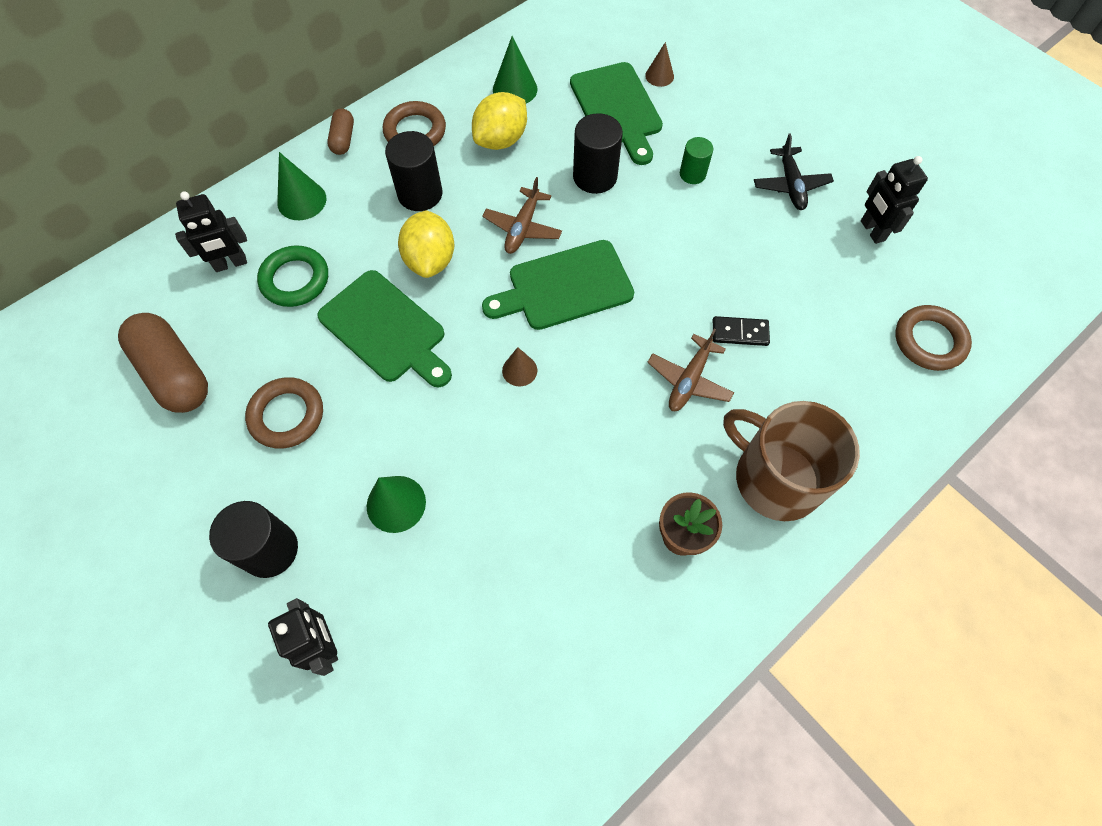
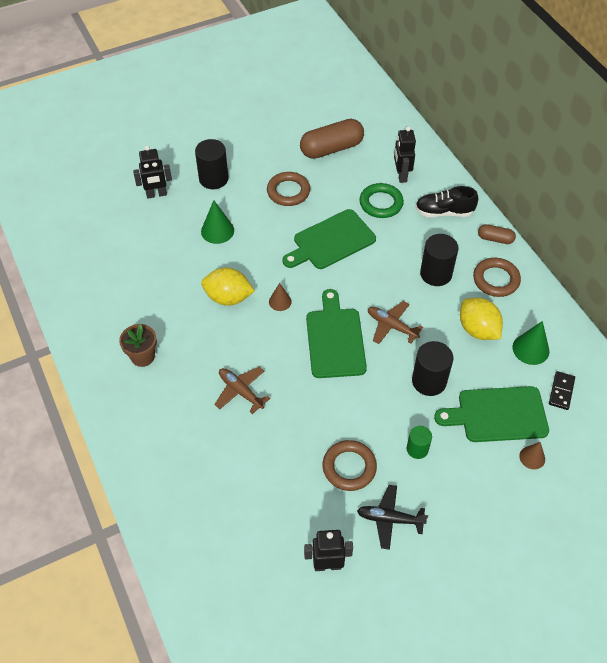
camera: 105 degrees right, 10 degrees down
green cone [277,152,327,220] -> black shoe [415,186,478,217]
yellow lemon [398,210,455,278] -> yellow lemon moved to [201,268,255,306]
black domino [713,316,770,346] -> black domino moved to [549,371,575,410]
brown mug [723,401,860,521] -> none
brown ring [895,305,972,371] -> brown ring moved to [323,440,377,491]

